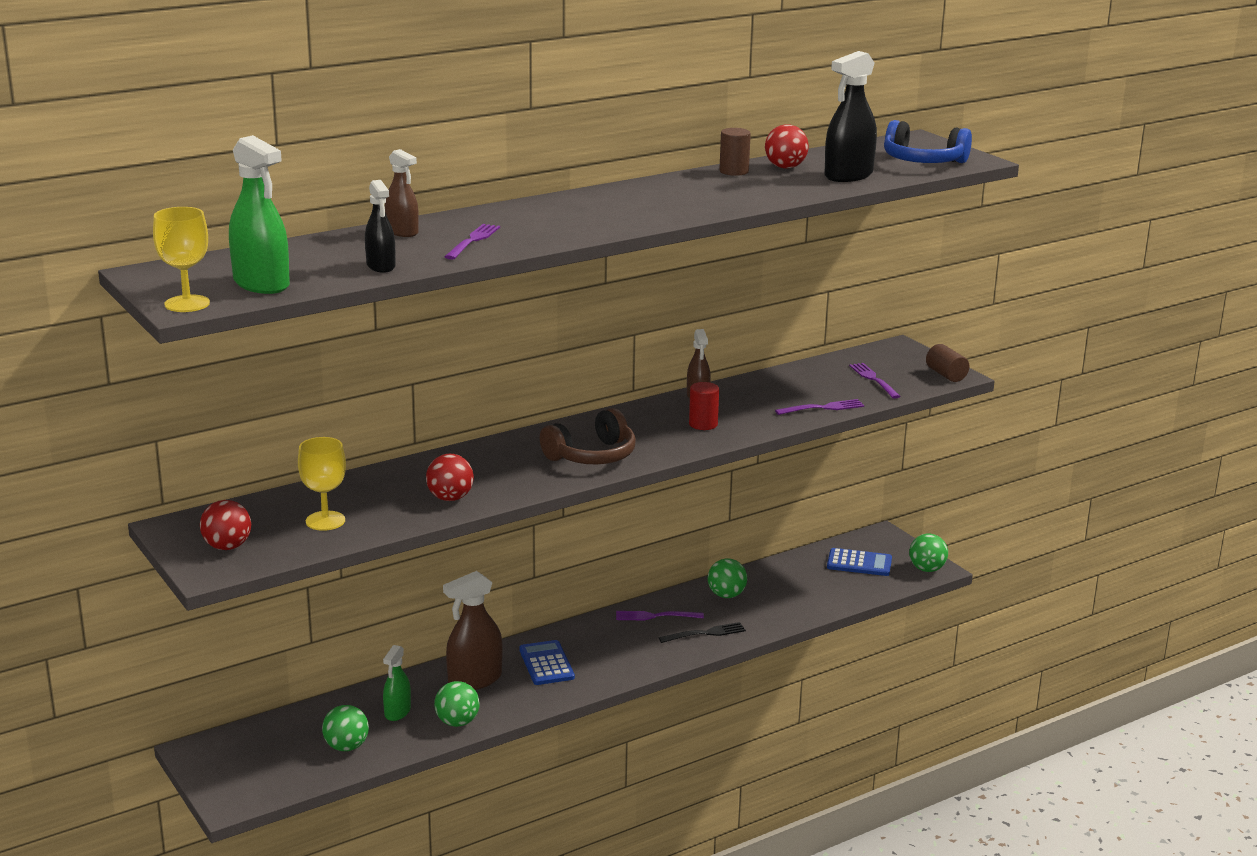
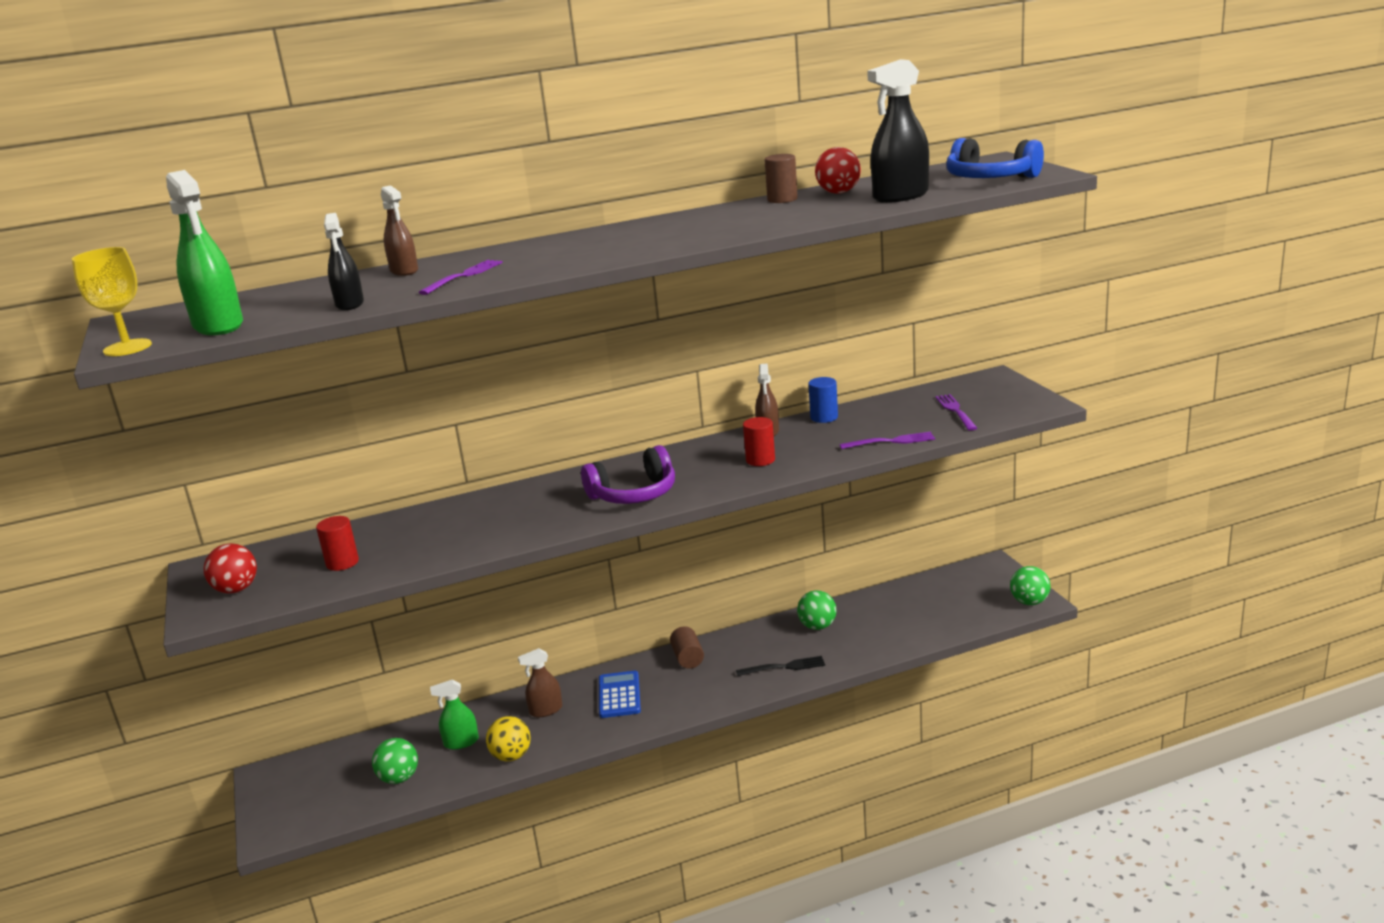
camera: 15 degrees right, 0 degrees up
yellow goblet [298,437,346,531] -> red cylinder [316,516,359,571]
green spray bottle [383,645,411,721] -> green spray bottle turned 45 degrees clockwise [430,679,479,749]
red ball [426,454,474,501] -> none
green ball [434,681,480,727] -> yellow ball [486,716,531,761]
brown spray bottle [443,571,502,690] -> brown spray bottle [518,648,562,717], size x0.61
brown headphones [540,408,636,464] -> purple headphones [581,445,675,504]
purple fork [616,611,704,621] -> none
blue calculator [827,548,892,576] -> none
brown cylinder [926,344,970,382] -> brown cylinder moved to [670,626,704,669]
none -> blue cylinder [808,377,838,423]

